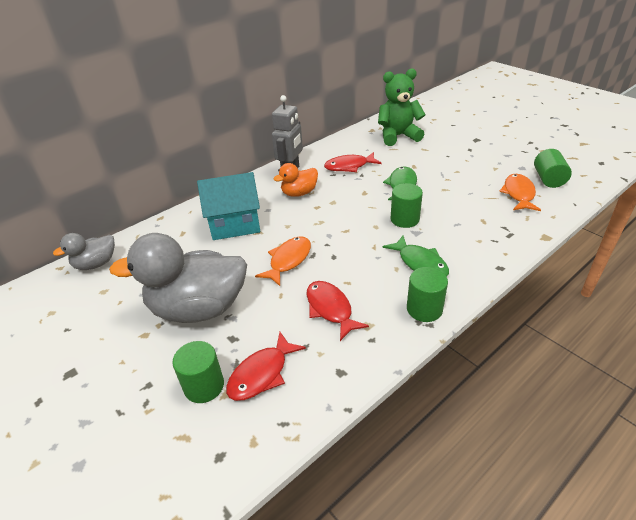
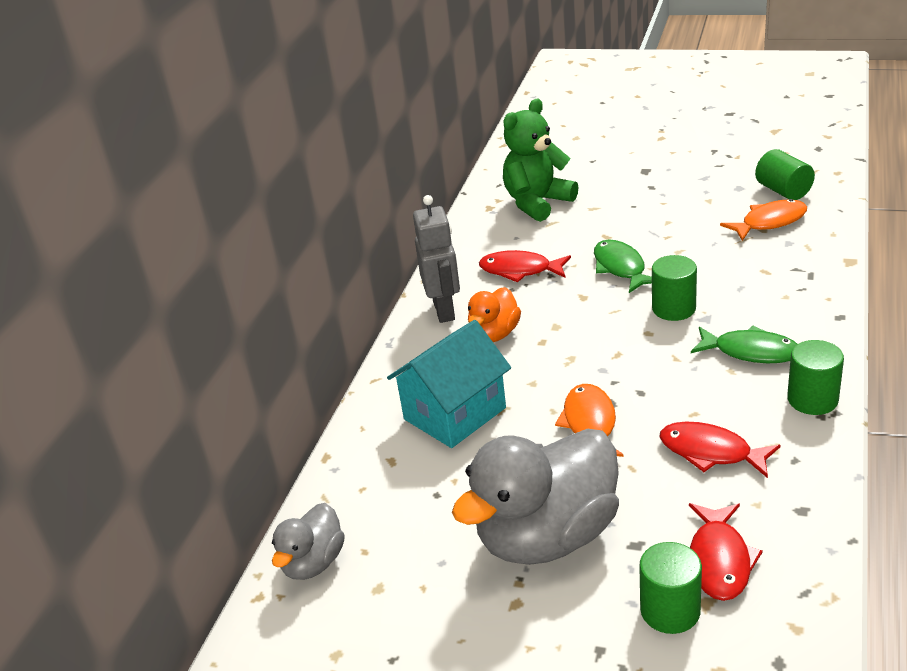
camera: 30 degrees left, 5 degrees down
red fish [324,152,382,172] -> red fish turned 60 degrees clockwise [479,250,571,282]
orange fish [499,174,541,211] -> orange fish turned 90 degrees clockwise [720,199,807,241]

